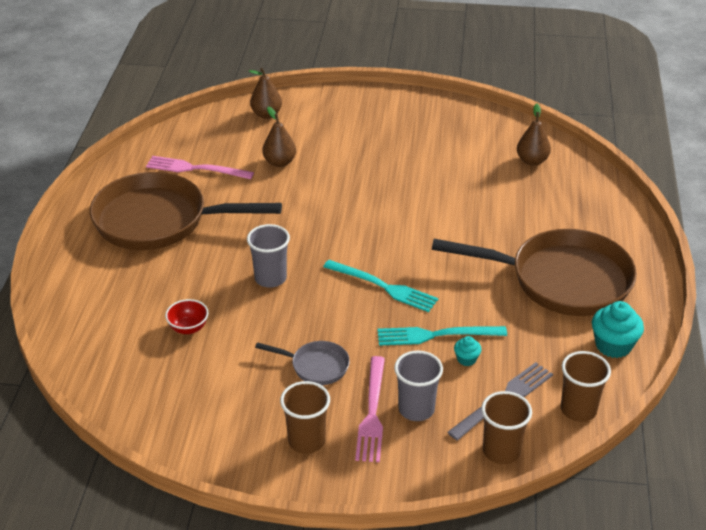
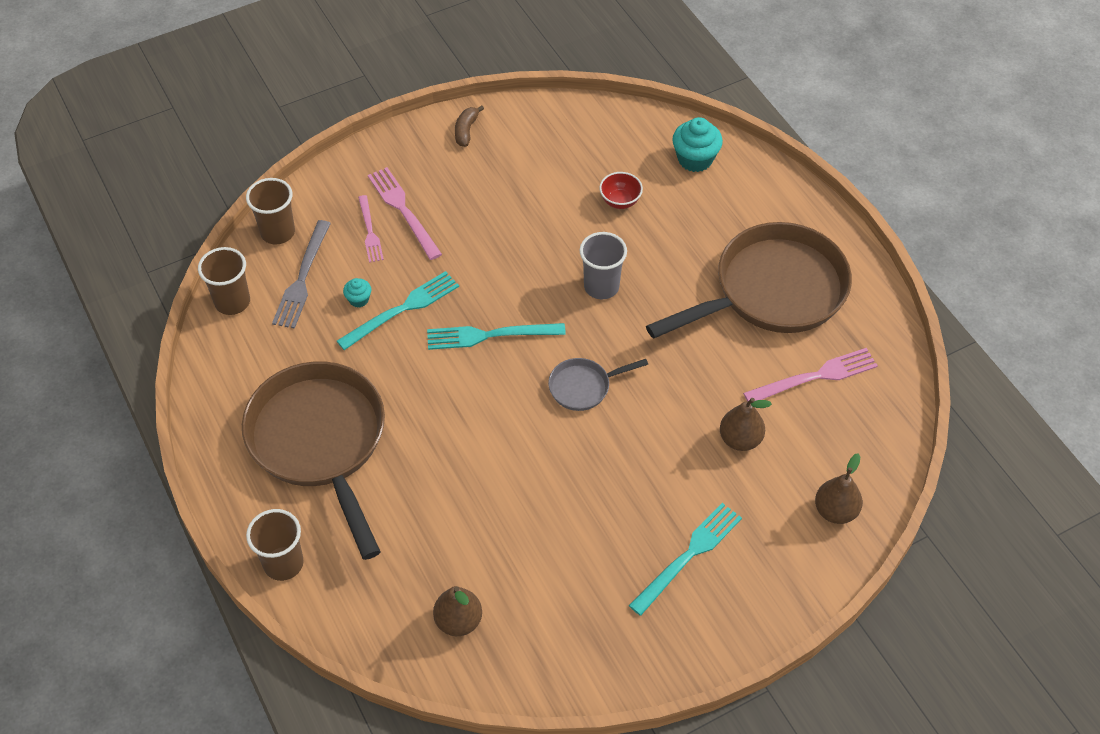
camera: 145 degrees right, 15 degrees up
grey pan [255,341,350,385] -> grey pan moved to [548,358,648,411]
brown cup [280,381,330,454] -> brown cup moved to [246,509,304,581]
grey cup [394,351,443,421] -> pink fork [358,195,384,263]
brown pan [432,229,637,316] -> brown pan turned 90 degrees clockwise [242,361,385,560]
turquoise cupcake [592,301,644,358] -> turquoise cupcake moved to [672,117,723,172]
none -> brown banana [455,105,484,147]
none -> turquoise fork [629,503,742,616]

